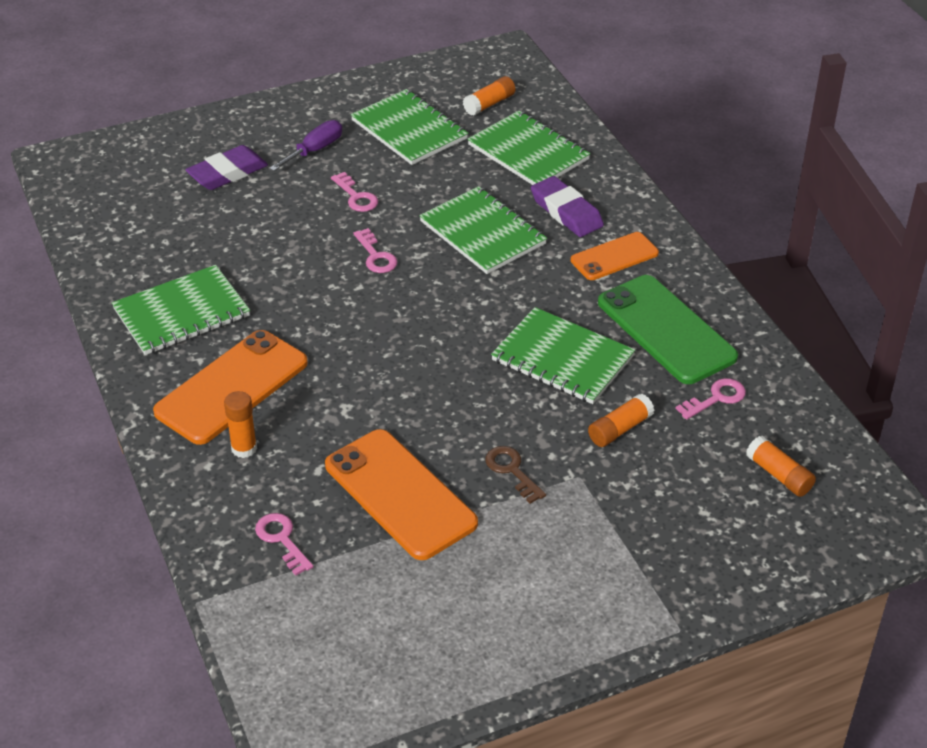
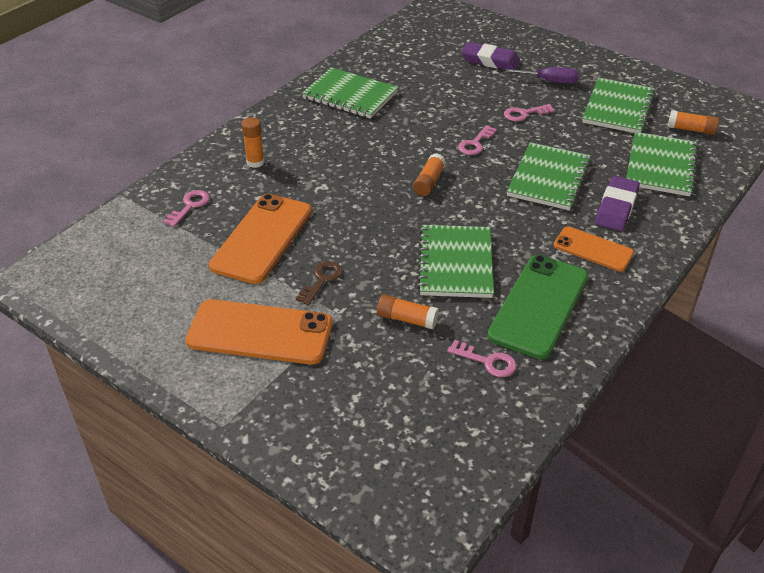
camera: 60 degrees right, 0 degrees up
orange phone [153,330,308,445] -> orange phone moved to [185,299,333,365]
pink key [331,172,378,212] -> pink key turned 45 degrees clockwise [504,104,555,122]
orange glue stick [746,436,816,497] -> orange glue stick moved to [413,153,446,196]

